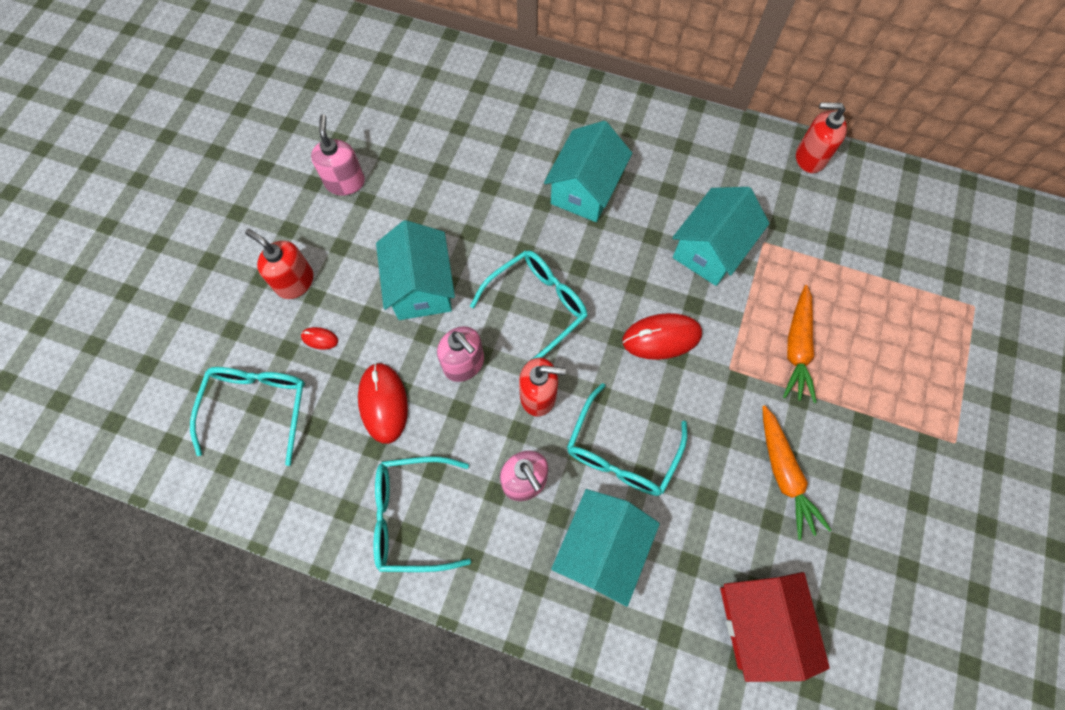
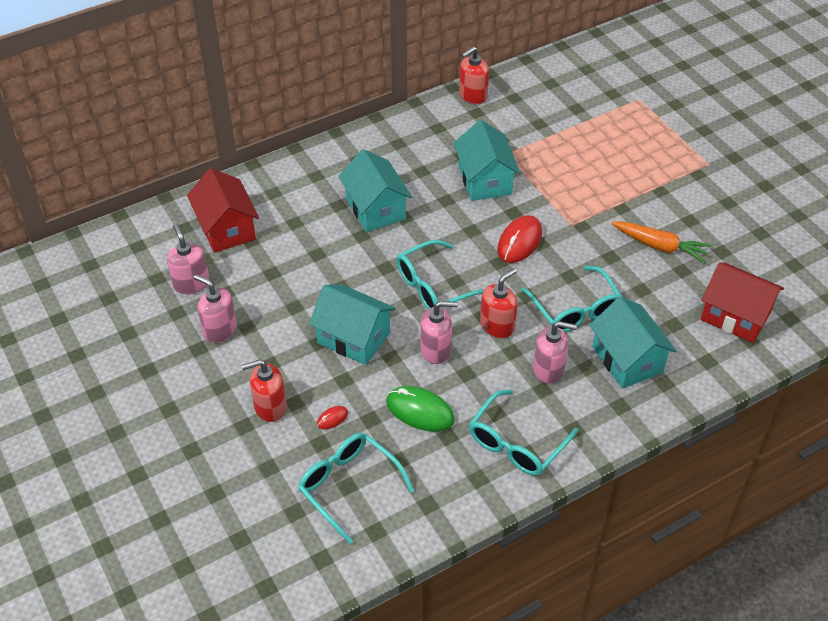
camera: 50 degrees left, 20 degrees down
red mouse [358,363,408,444] -> green mouse [386,386,455,432]
turquoise glasses [470,250,588,366] -> turquoise glasses turned 120 degrees counterclockwise [397,240,484,309]
orange carrot [783,285,817,403] -> none
none -> pink soap dispenser [167,223,209,294]
none -> red house [187,168,259,253]

